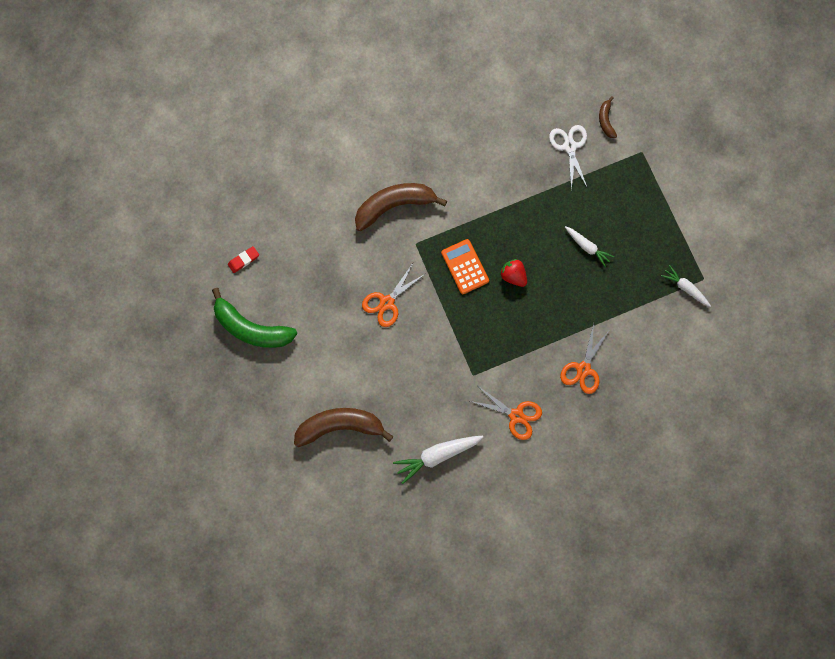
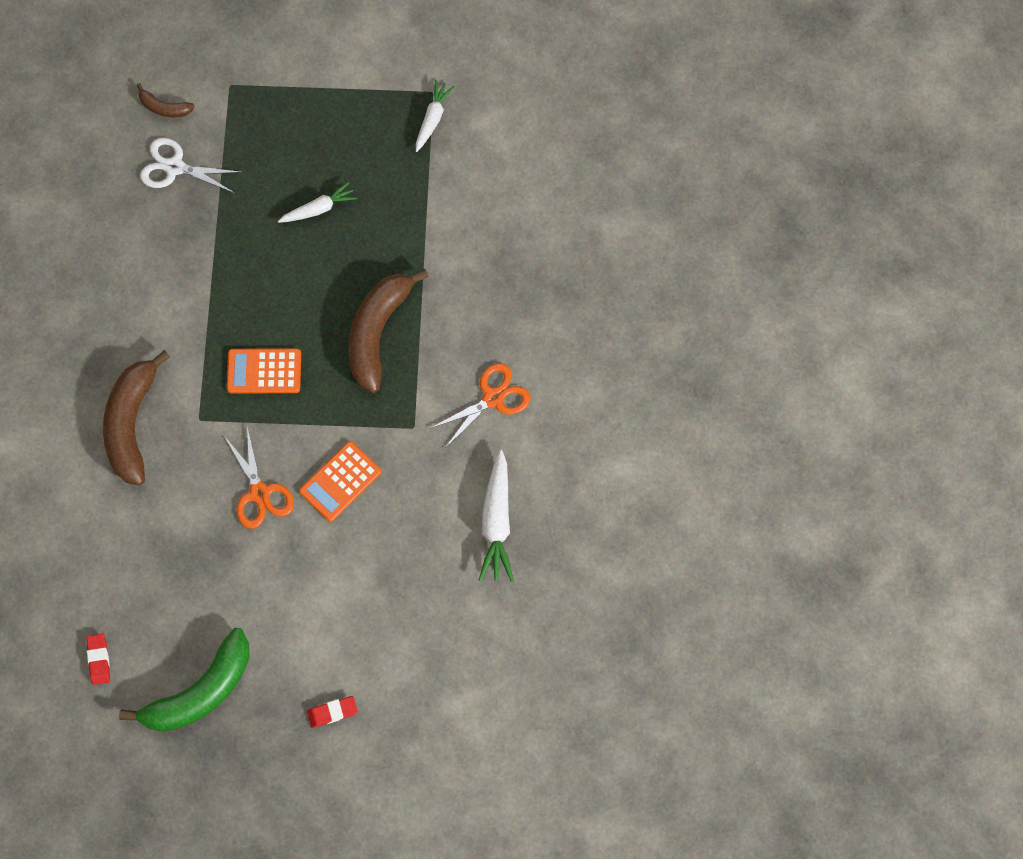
camera: 65 degrees left, 5 degrees down
brown banana [294,408,394,447] -> brown banana moved to [348,269,429,393]
red strawberry [500,259,527,287] -> none
orange scissors [560,323,609,394] -> none
white carrot [661,265,711,307] -> white carrot turned 135 degrees clockwise [416,80,455,152]
none -> orange calculator [299,441,382,522]
none -> red eraser [307,696,358,728]

